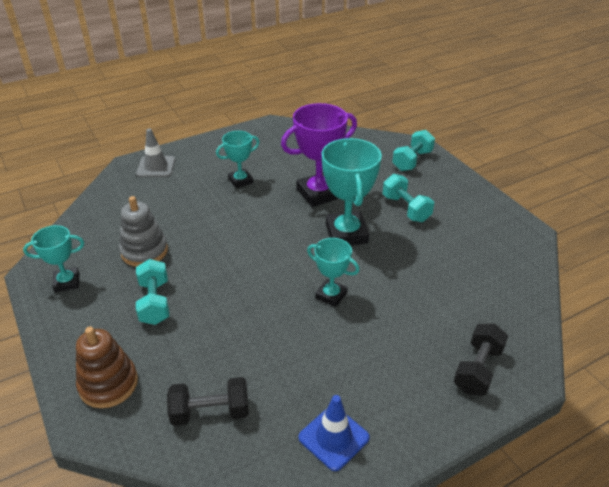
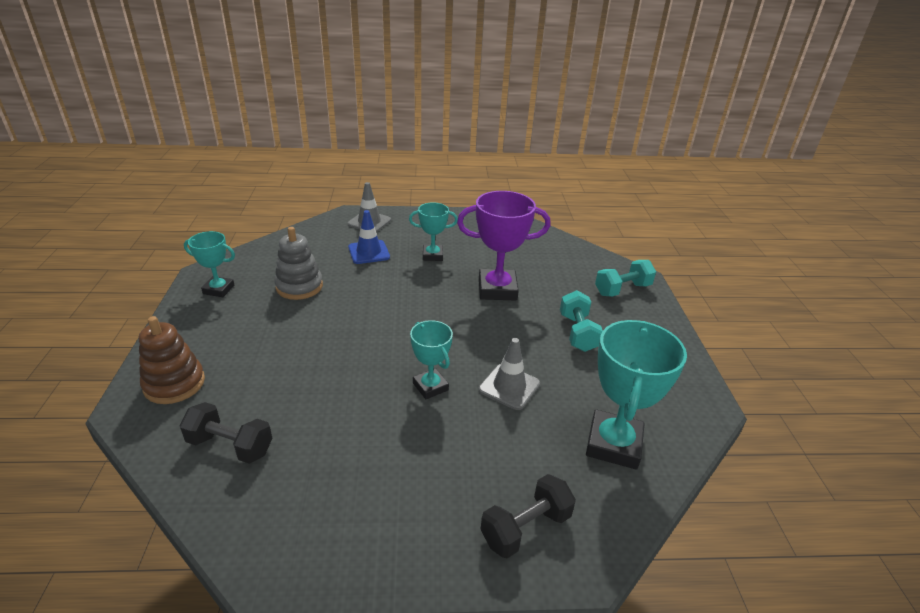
camera: 25 degrees right, 5 degrees down
turquoise dumbbell [136,259,169,325] -> none
blue traffic cone [299,395,370,471] -> blue traffic cone moved to [348,210,390,264]
turquoise trophy [322,138,382,245] -> turquoise trophy moved to [586,320,687,470]
none -> grey traffic cone [479,338,540,410]

